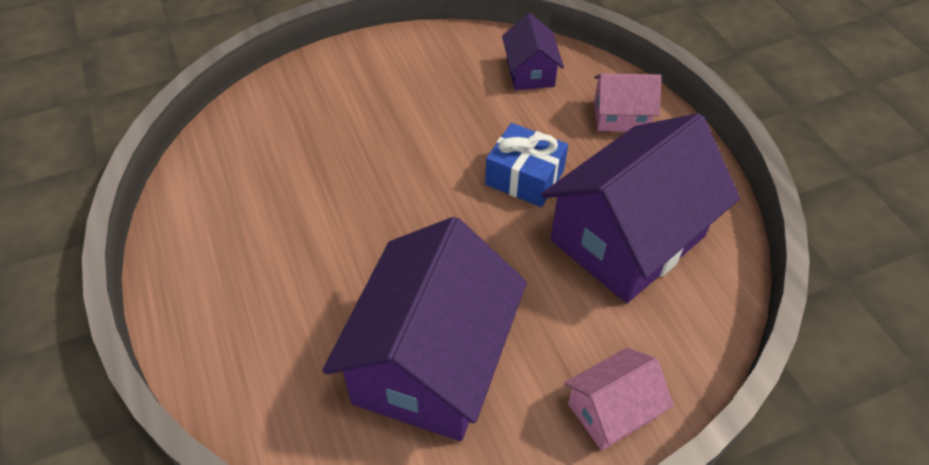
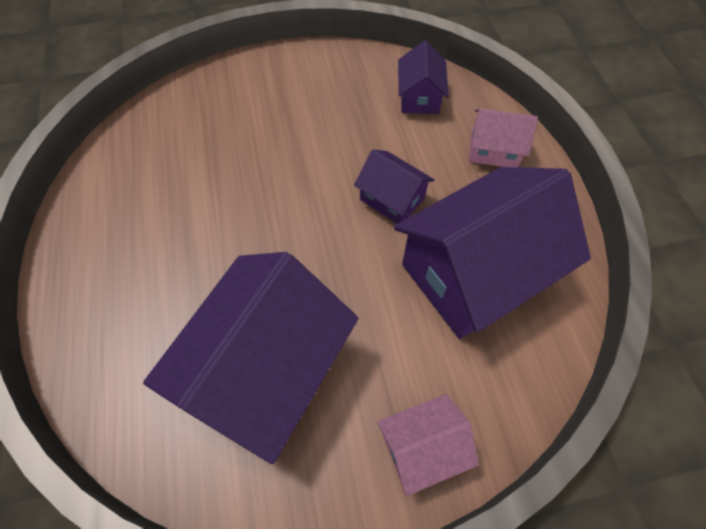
camera: 10 degrees right, 10 degrees up
blue gift [485,123,568,207] -> purple house [354,149,434,224]

